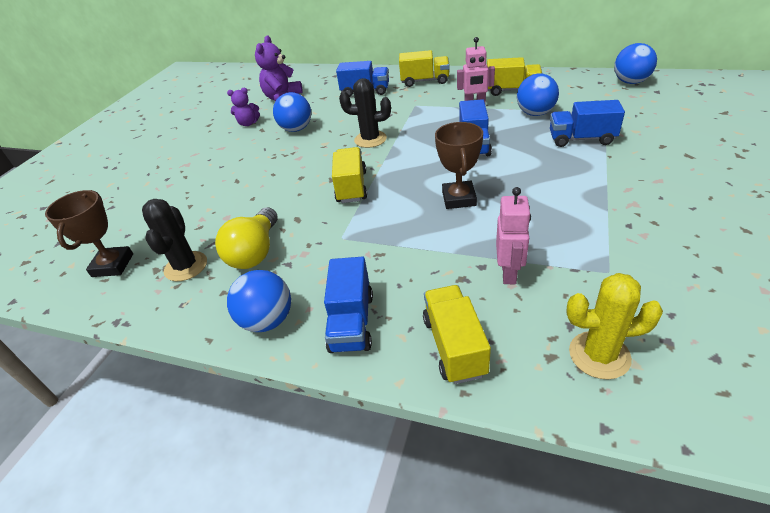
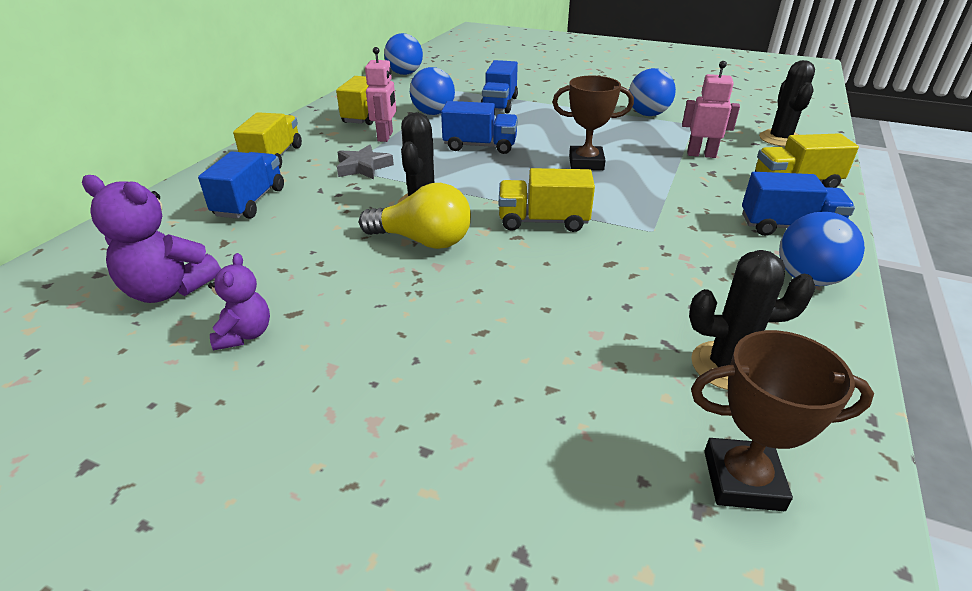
camera: 90 degrees left, 5 degrees down
yellow light bulb [215,207,277,269] -> yellow light bulb moved to [359,183,471,249]
blue ball [273,92,311,132] -> blue ball moved to [629,68,676,116]
yellow cactus [566,273,663,379] -> black cactus [759,60,815,147]
none -> grey star [337,145,394,179]

